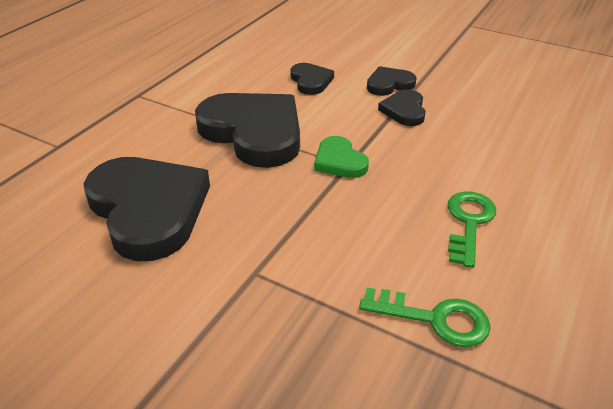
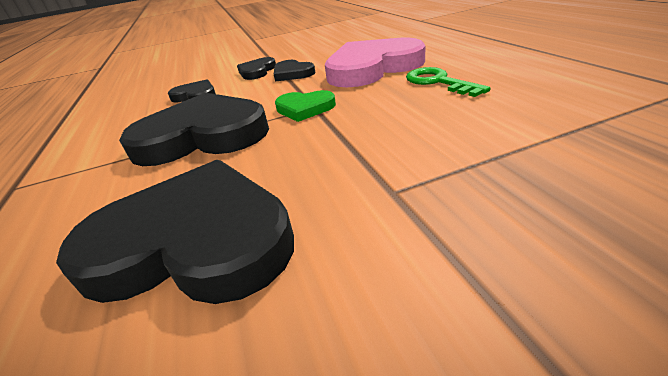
camera: 45 degrees left, 5 degrees down
green key [359,288,491,347] -> none
none -> pink heart [325,38,426,87]

